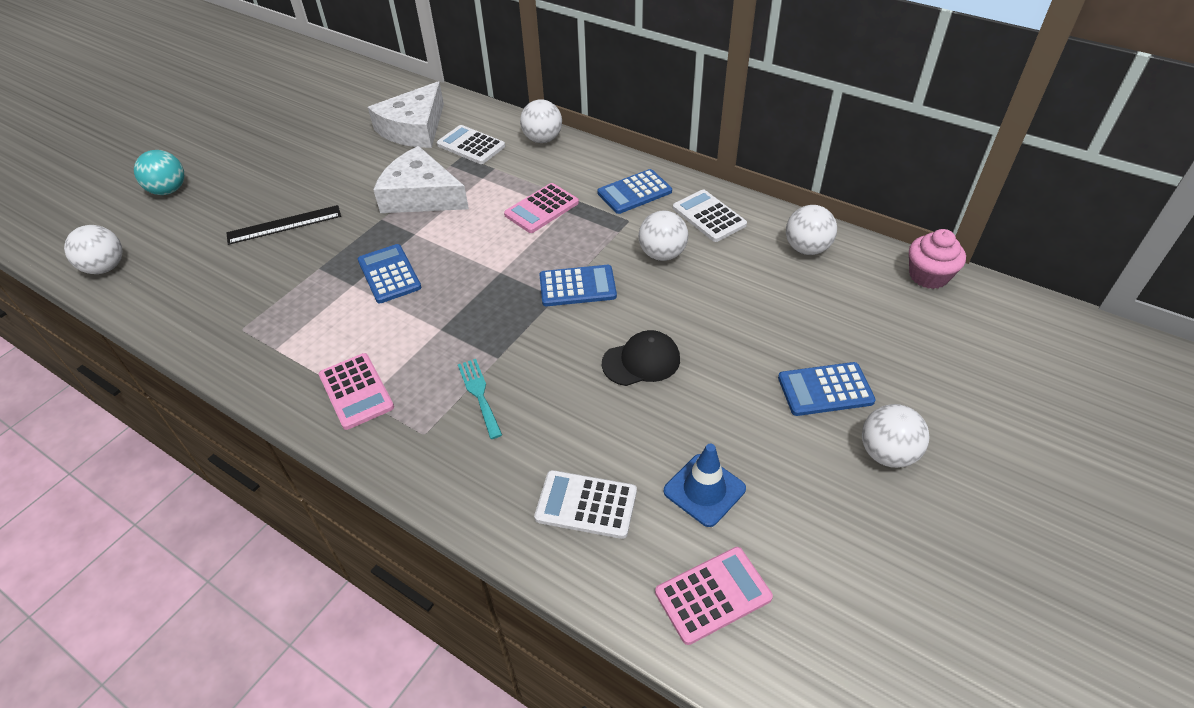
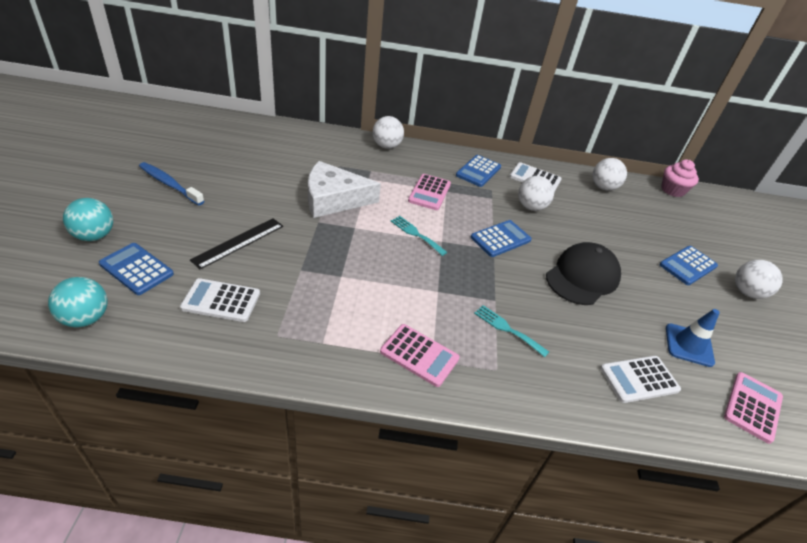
camera: 35 degrees left, 5 degrees down
white ball [64,225,123,274] -> turquoise ball [48,277,108,327]
blue calculator [358,244,422,303] -> blue calculator moved to [99,243,174,295]
white cheese [368,81,444,148] -> none
white calculator [437,125,505,164] -> white calculator moved to [180,278,260,322]
black cap [602,330,680,386] -> black cap [546,242,621,305], size x1.51
none -> blue toothbrush [139,162,204,205]
none -> turquoise fork [391,216,447,256]

